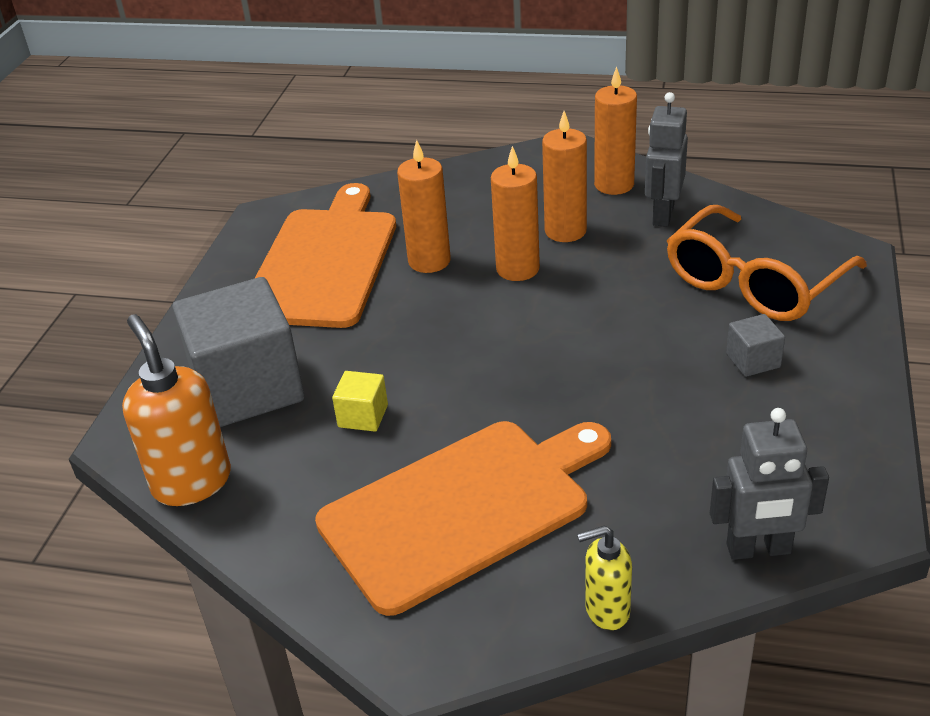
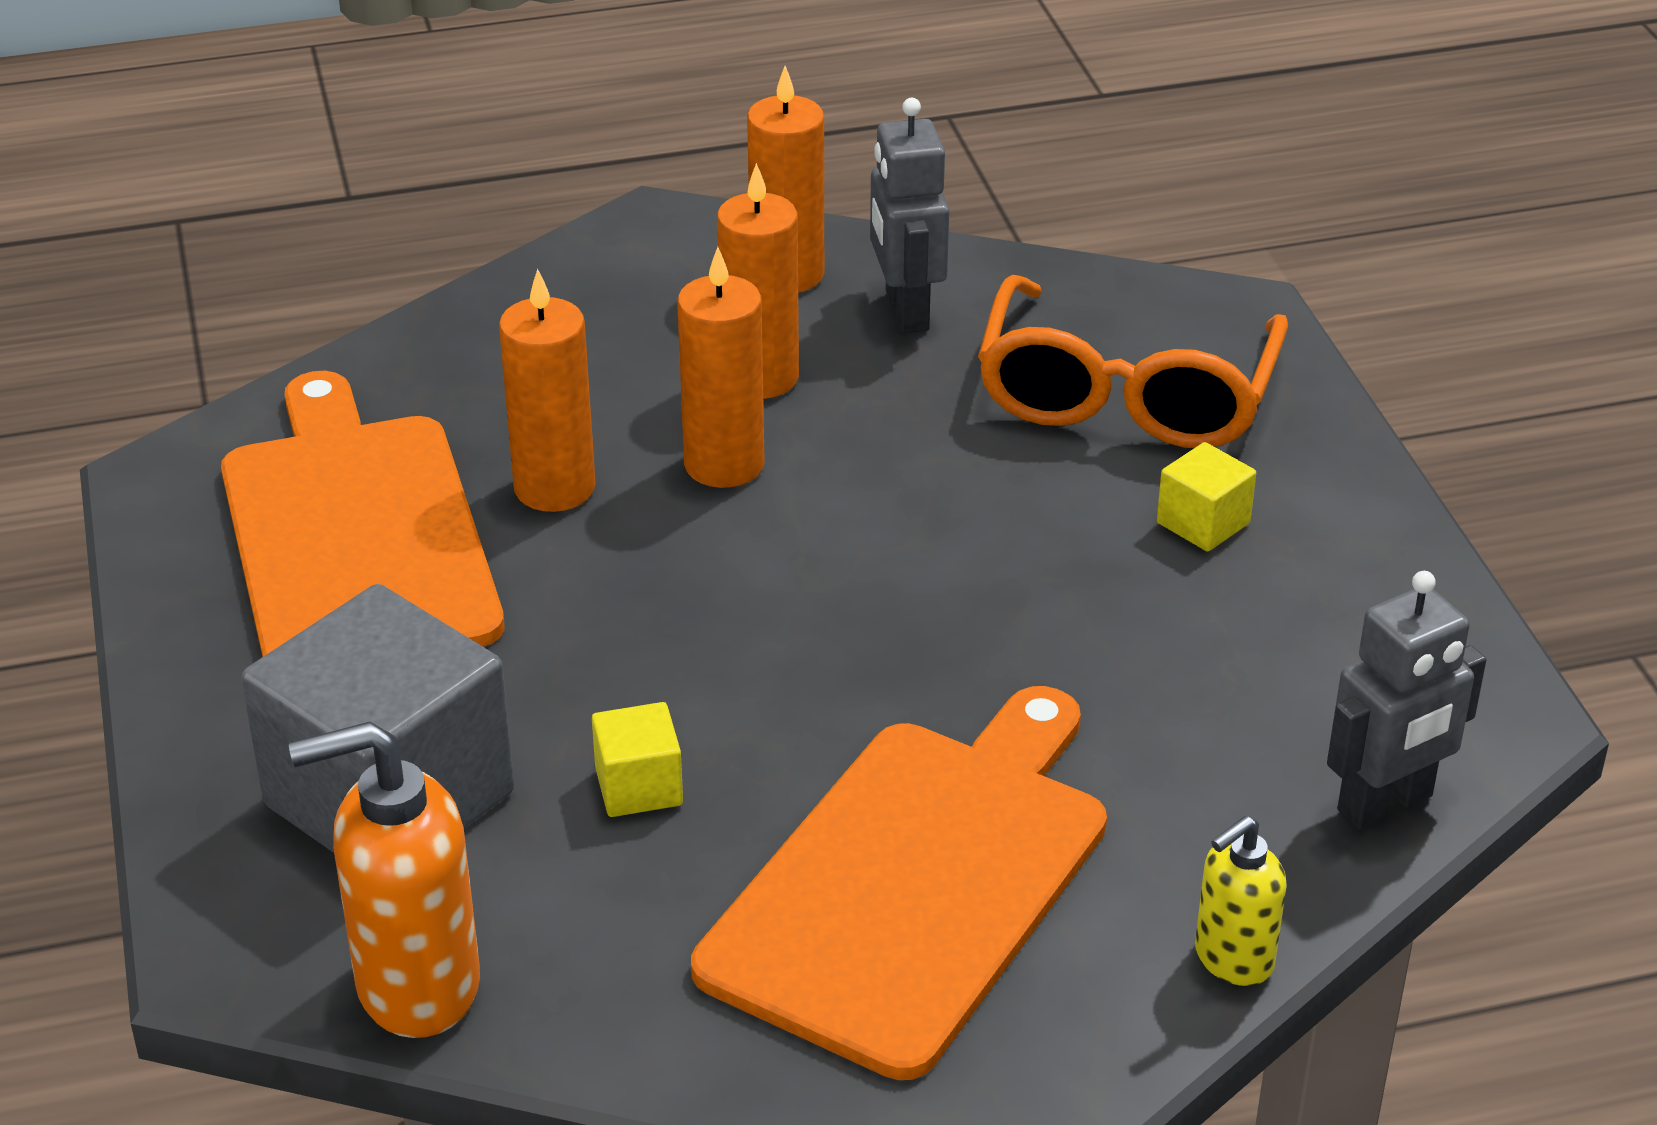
camera: 30 degrees left, 0 degrees up
orange soap dispenser [122,314,231,506] -> orange soap dispenser turned 45 degrees counterclockwise [289,722,480,1038]
grey cube [726,314,785,377] -> yellow cube [1157,442,1256,552]

